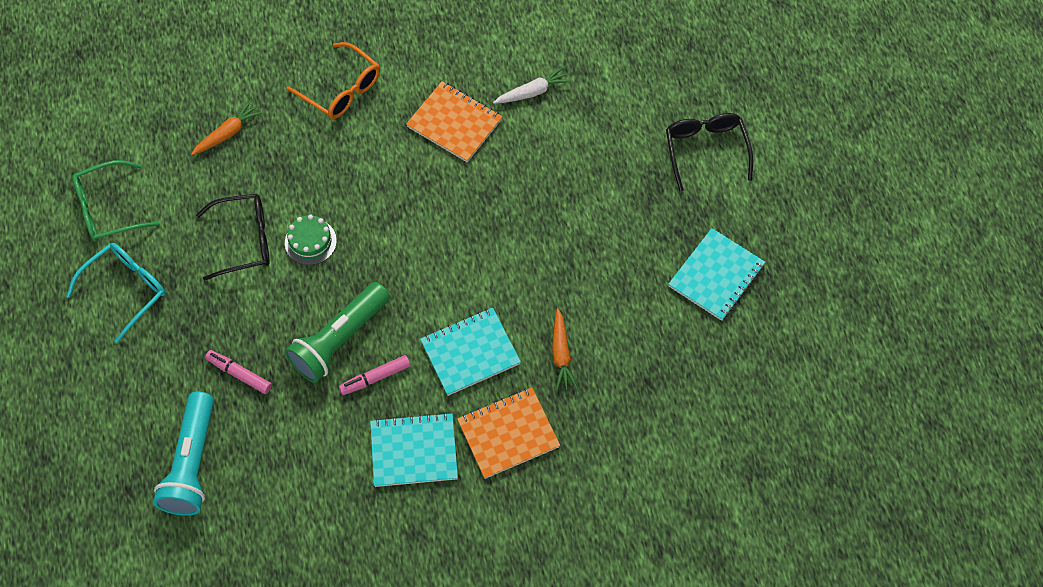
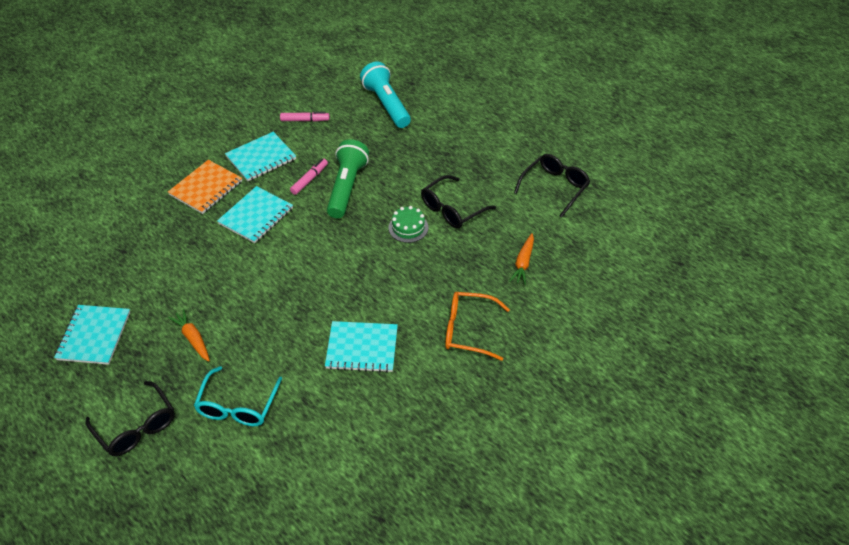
camera: 150 degrees right, 15 degrees down
turquoise glasses [66,243,166,343] -> turquoise glasses moved to [194,366,282,426]
green glasses [72,160,160,242] -> black glasses [514,154,590,218]
pink marker [205,350,272,394] -> pink marker moved to [280,112,330,122]
orange notebook [406,81,503,162] -> turquoise notebook [325,321,398,373]
white carrot [493,67,571,104] -> none
orange carrot [552,308,578,391] -> orange carrot moved to [168,309,210,362]

